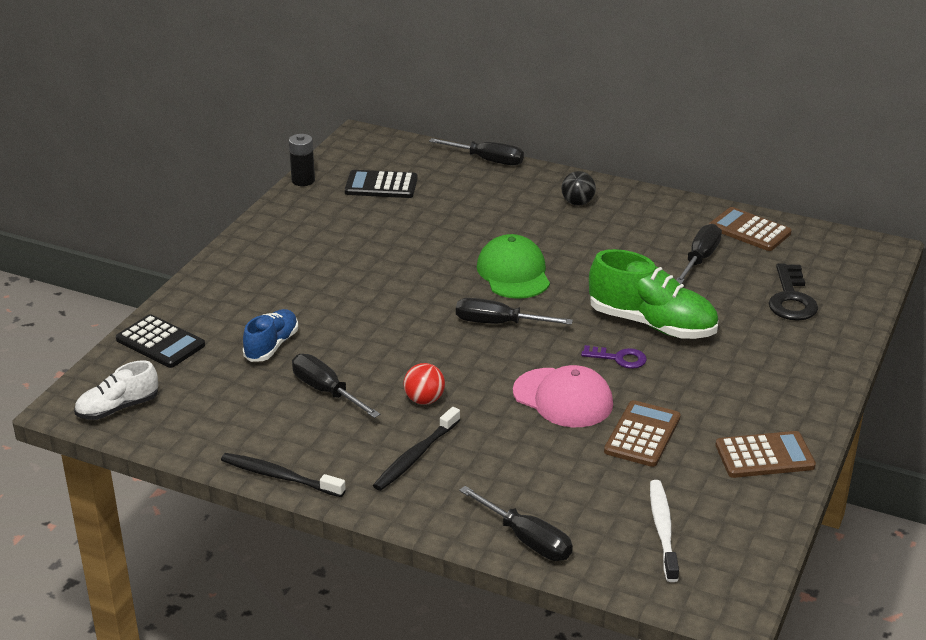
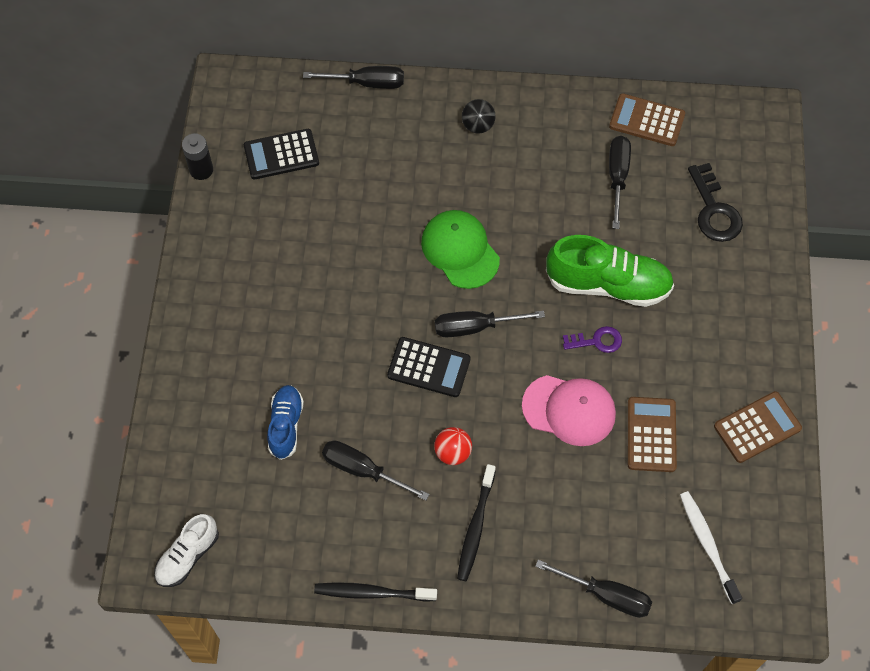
camera: 20 degrees left, 30 degrees up
black calculator [116,314,205,368] -> black calculator moved to [387,337,470,397]

